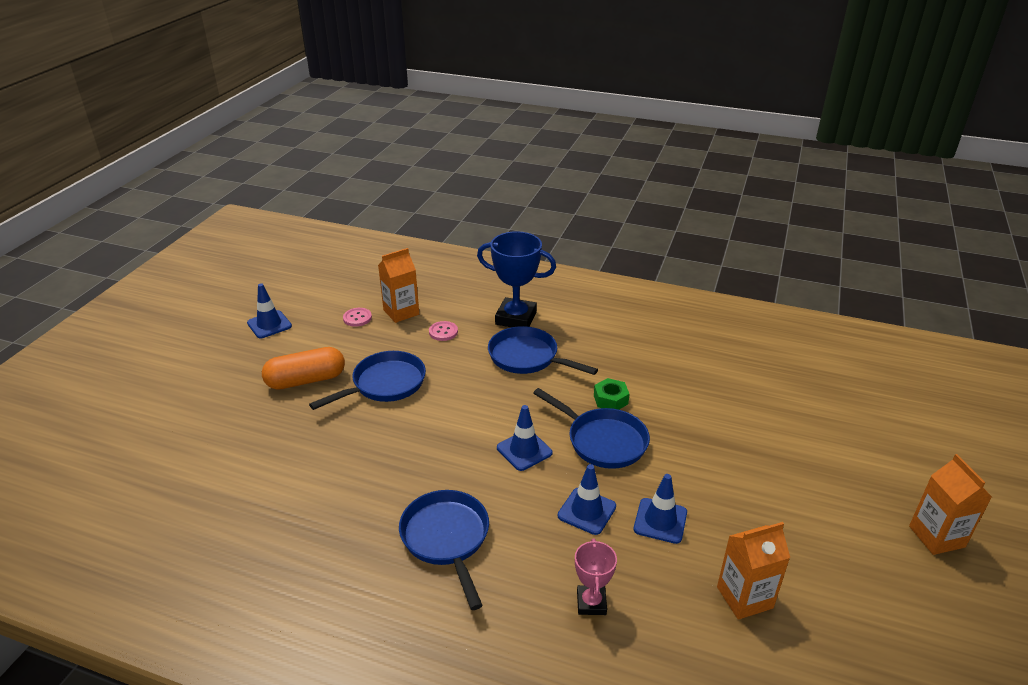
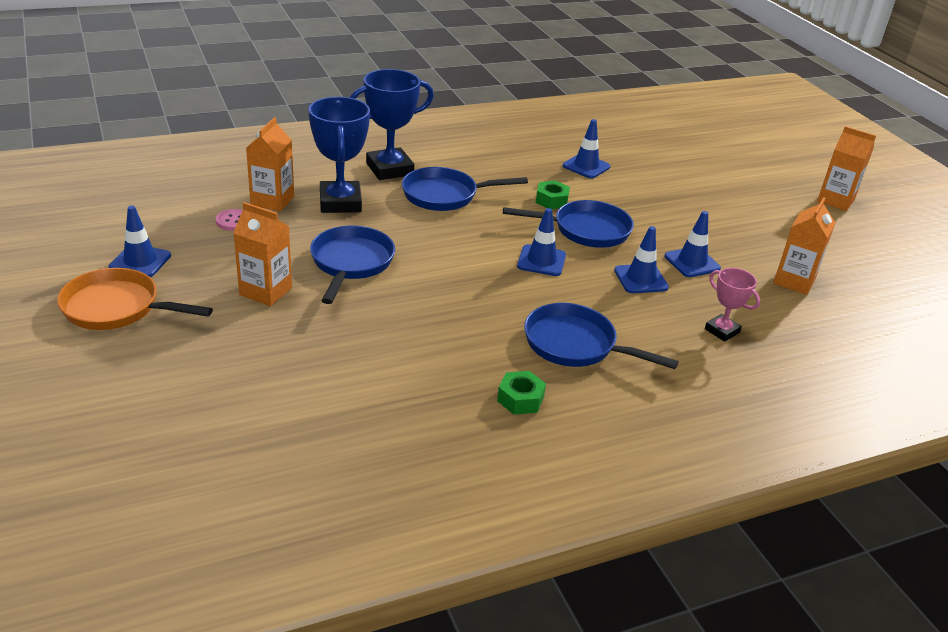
camera: 45 degrees left, 0 degrees up
orange capsule [262,347,345,390] -> orange carton [233,202,292,306]
pink button [429,321,458,341] -> blue trophy [308,97,370,213]
none -> orange pan [57,268,213,330]
none -> green nut [497,371,546,414]
none -> blue traffic cone [563,119,610,178]

